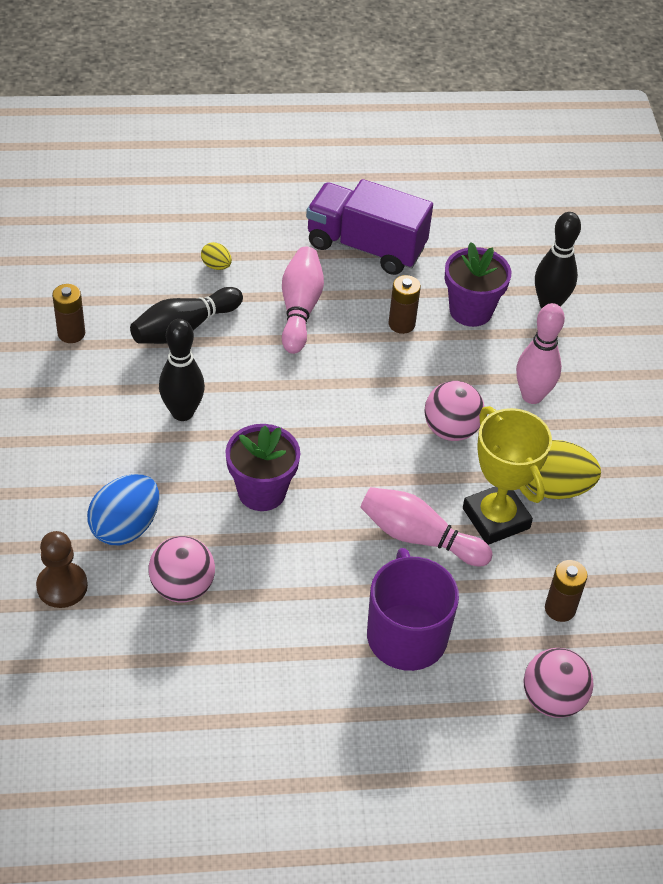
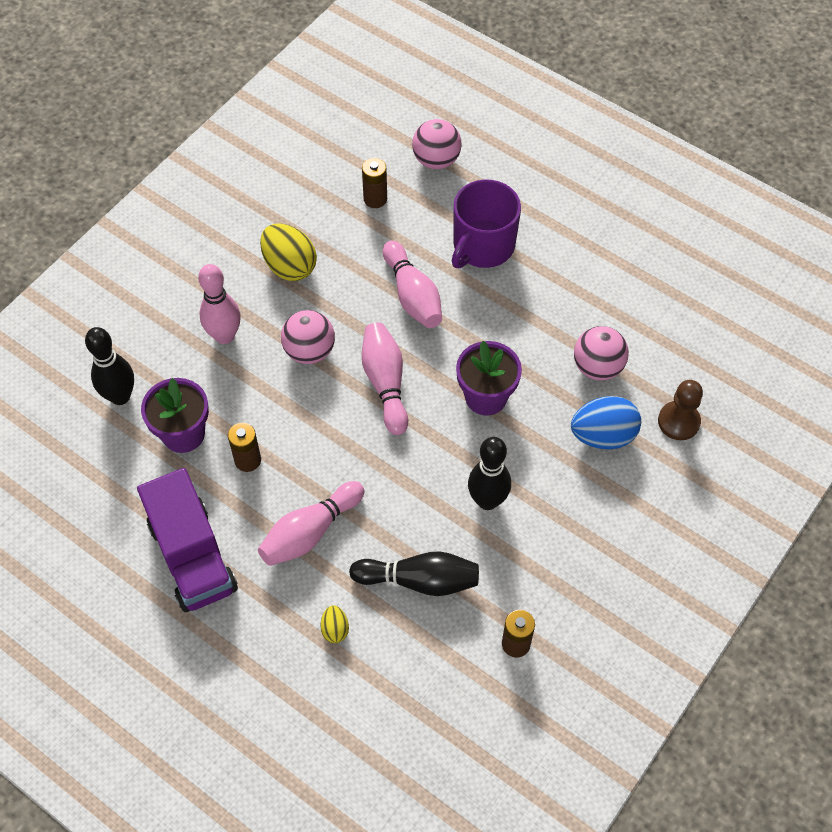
camera: 135 degrees left, 10 degrees up
yellow trophy [463,406,552,545] -> none
none -> pink bowling pin [362,322,408,435]

